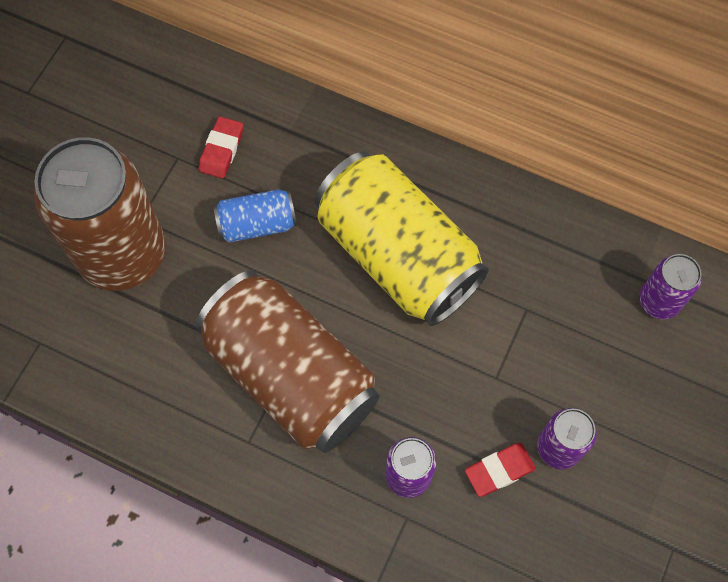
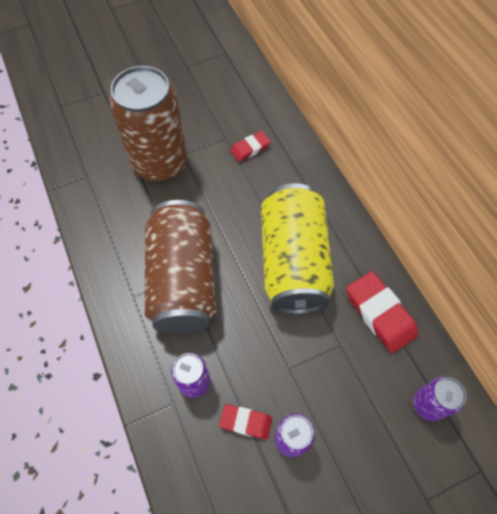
camera: 40 degrees right, 5 degrees down
blue can [214,189,297,243] -> none
none -> red eraser [346,271,418,354]

